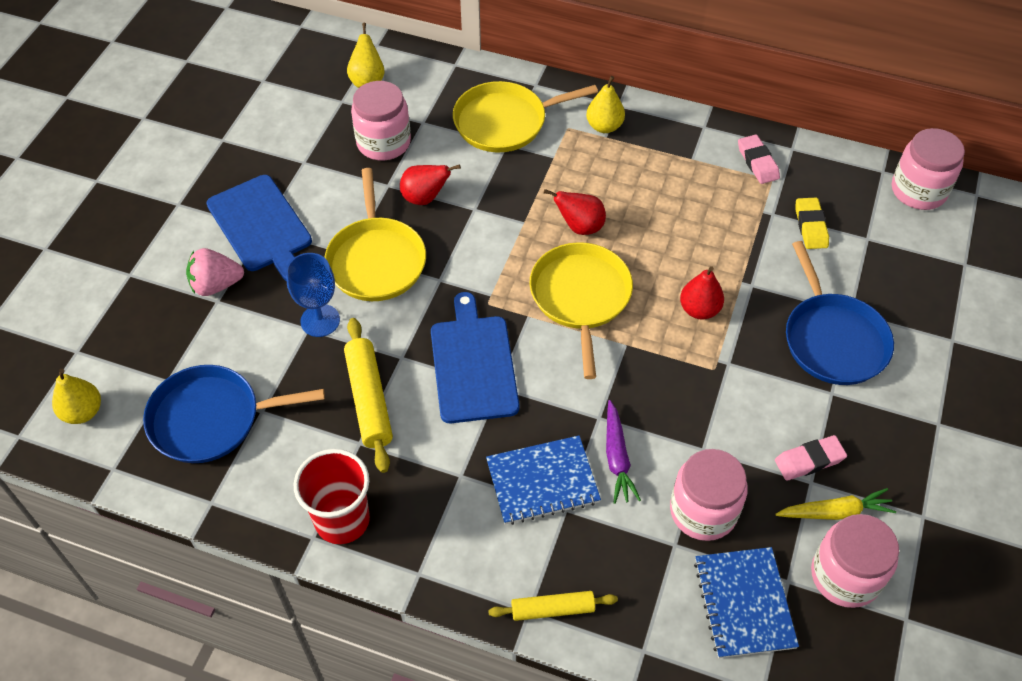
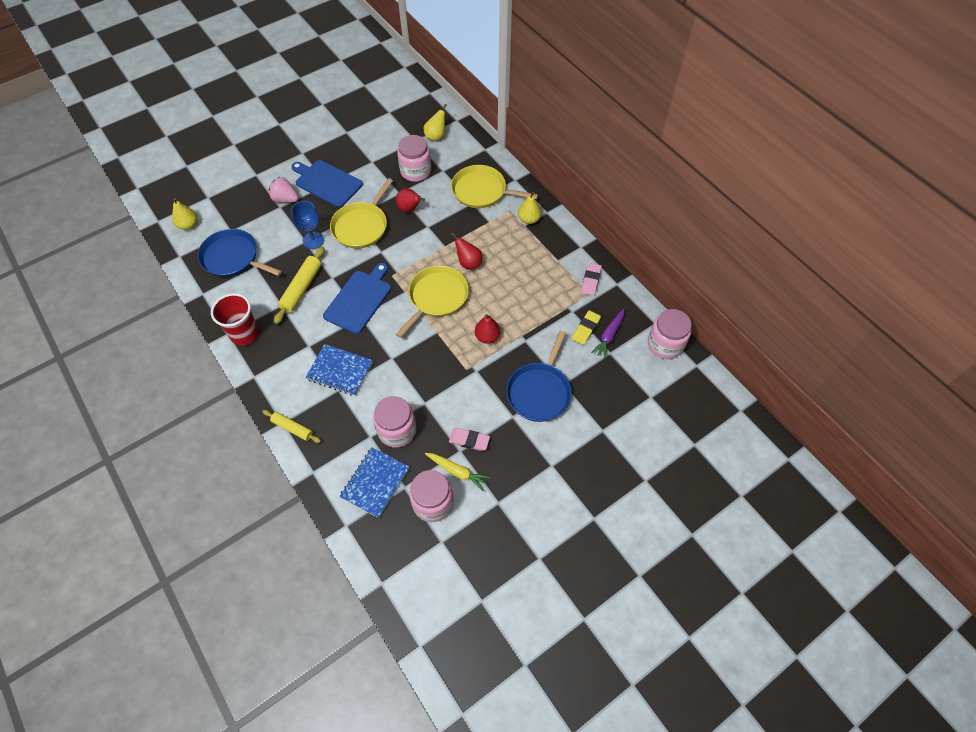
camera: 35 degrees right, 5 degrees up
blue cutting board [207,175,312,281] -> blue cutting board turned 120 degrees clockwise [291,160,363,207]
purple carrot [606,400,641,504] -> purple carrot moved to [591,309,625,359]

